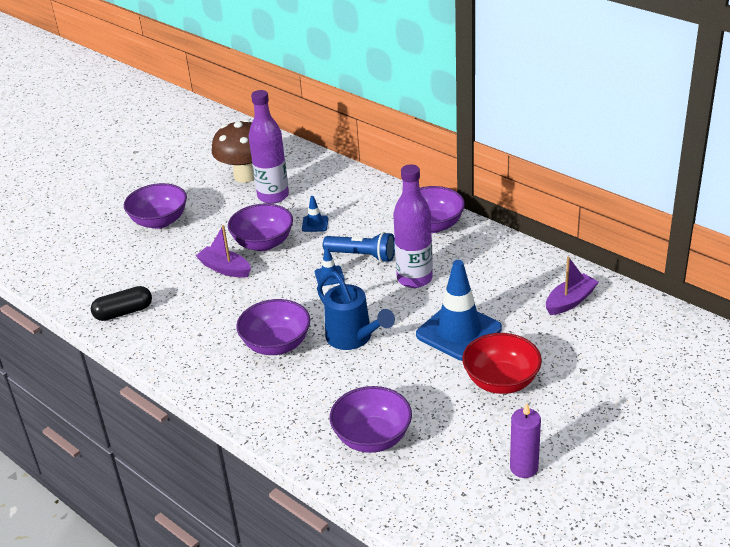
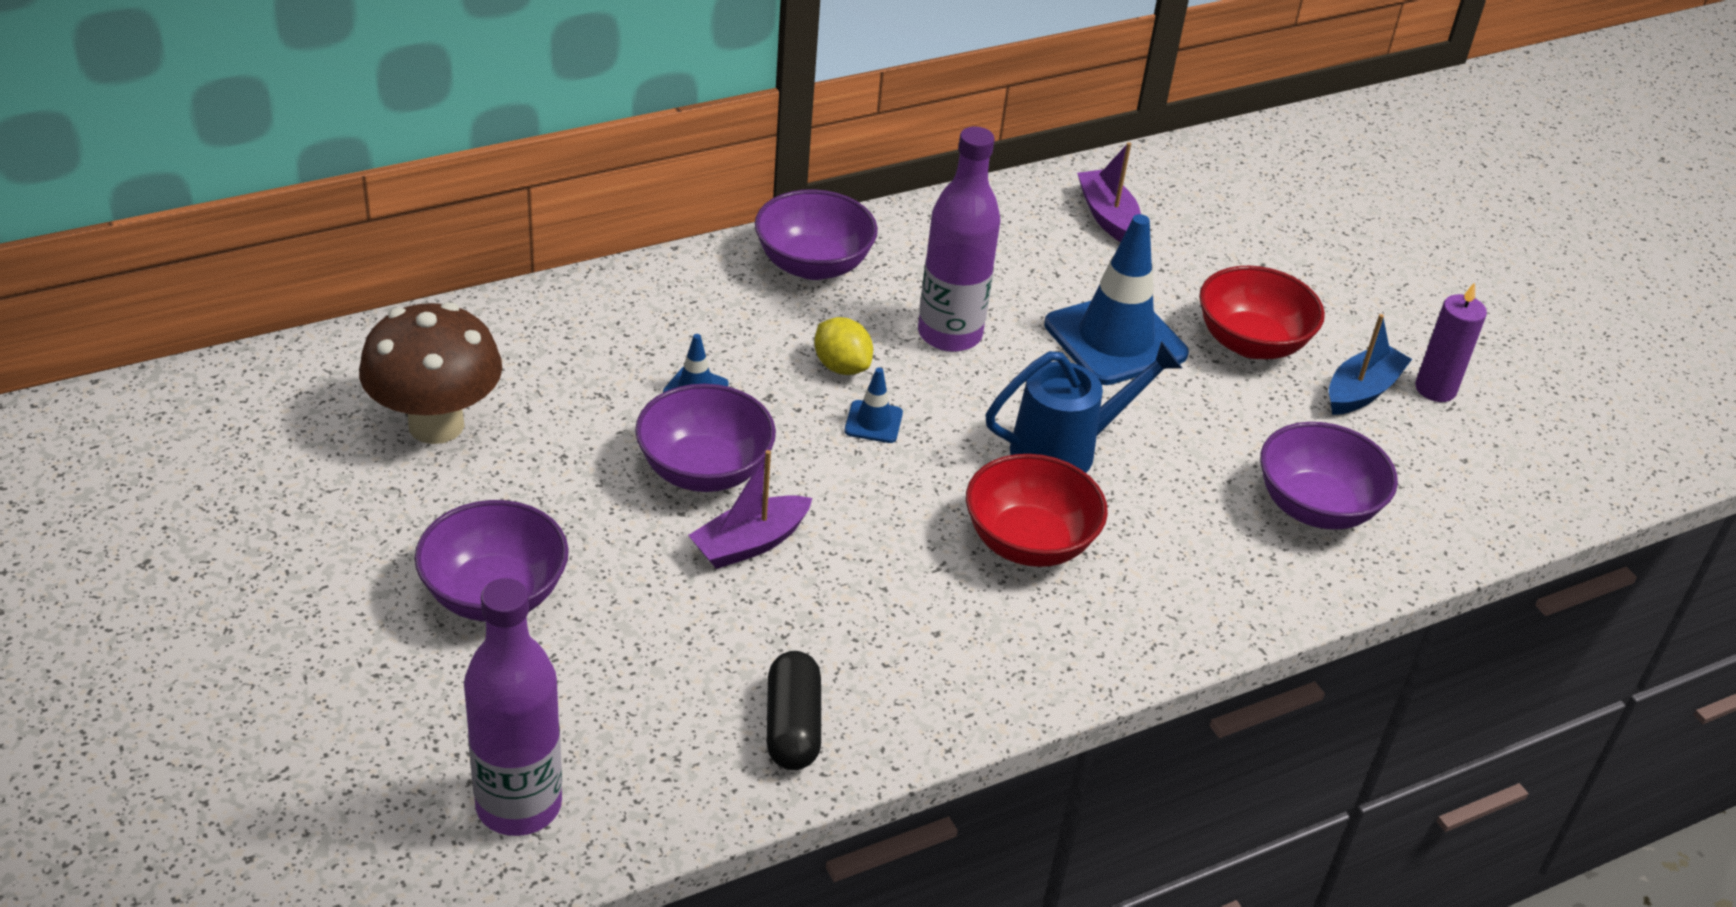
camera: 75 degrees left, 5 degrees up
purple bowl [236,299,310,355] -> red bowl [966,454,1108,567]
purple bottle [249,90,289,204] -> purple bottle moved to [464,578,562,836]
blue flashlight [323,232,395,262] -> yellow lemon [814,317,873,375]
none -> blue boat [1329,314,1412,415]

